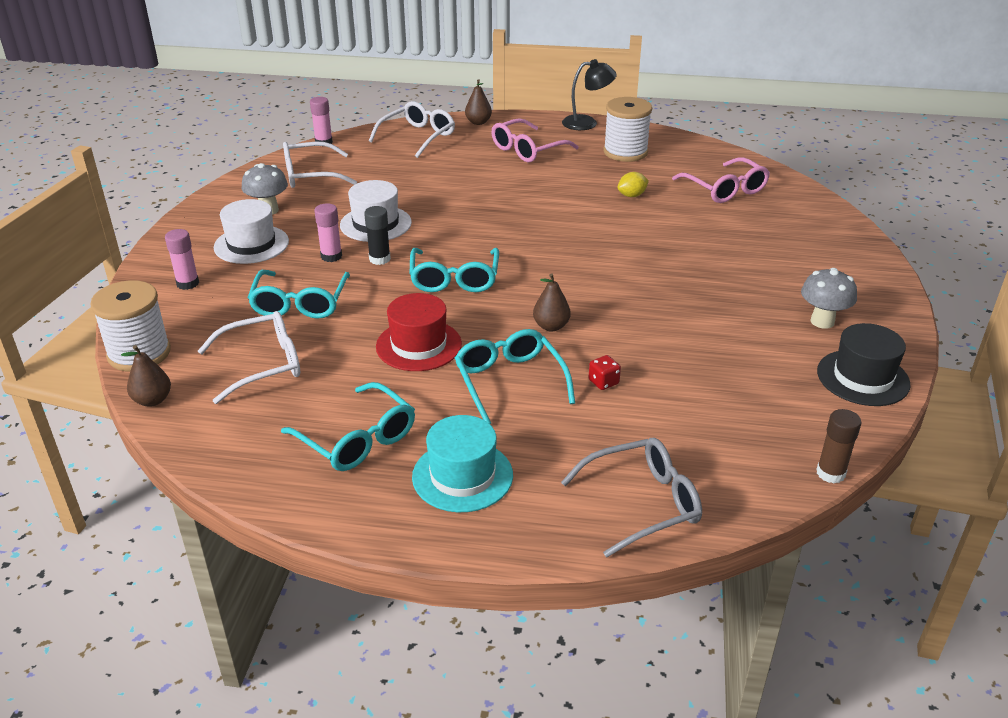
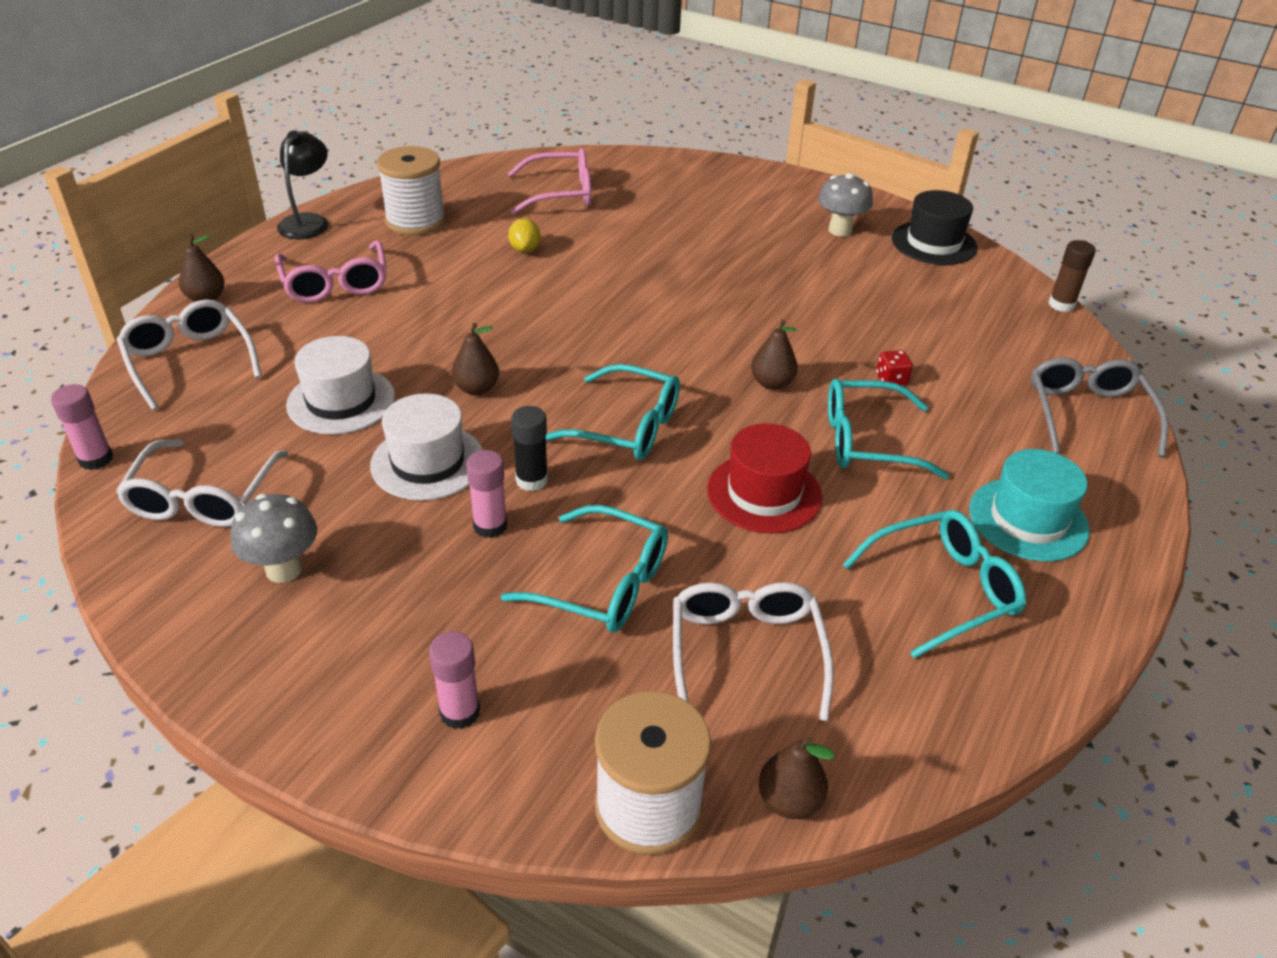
camera: 70 degrees left, 5 degrees up
white hat [213,199,289,264] -> white hat moved to [286,336,395,434]
none -> brown pear [452,323,499,395]

